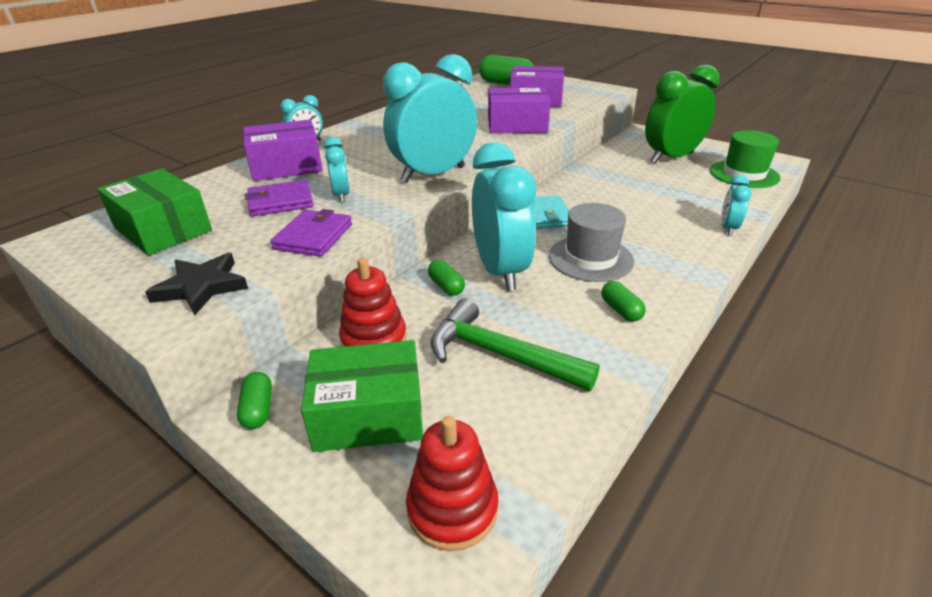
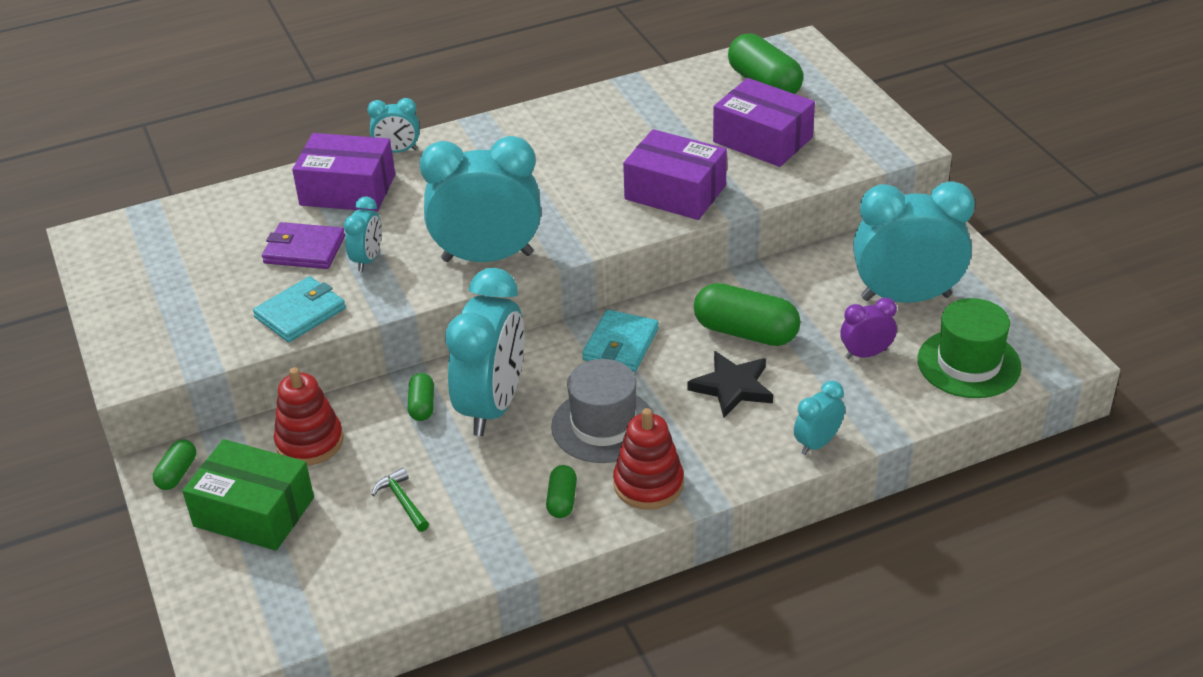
camera: 30 degrees right, 5 degrees up
green box [97,169,212,255] -> none
black star [145,253,248,315] -> black star moved to [688,351,773,418]
purple wallet [270,209,352,257] -> turquoise wallet [253,276,346,342]
red stacking toy [406,416,498,551] -> red stacking toy moved to [613,408,684,510]
green hammer [430,298,600,391] -> green hammer [372,468,429,532], size x0.47
green clock [645,65,719,163] -> turquoise clock [853,181,975,303]
none -> green capsule [694,283,800,346]
none -> purple clock [840,298,897,359]

